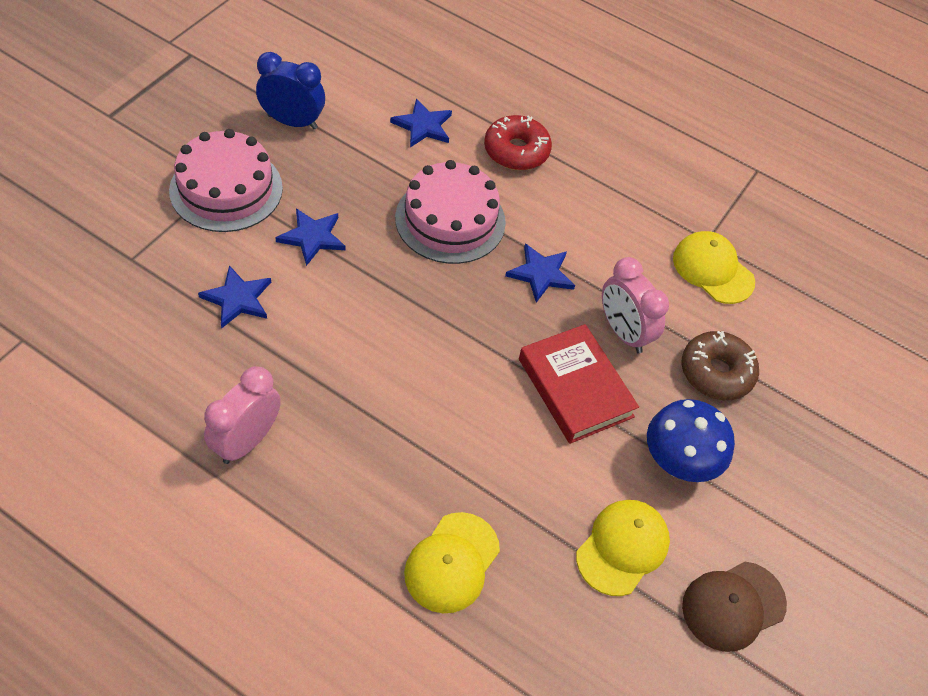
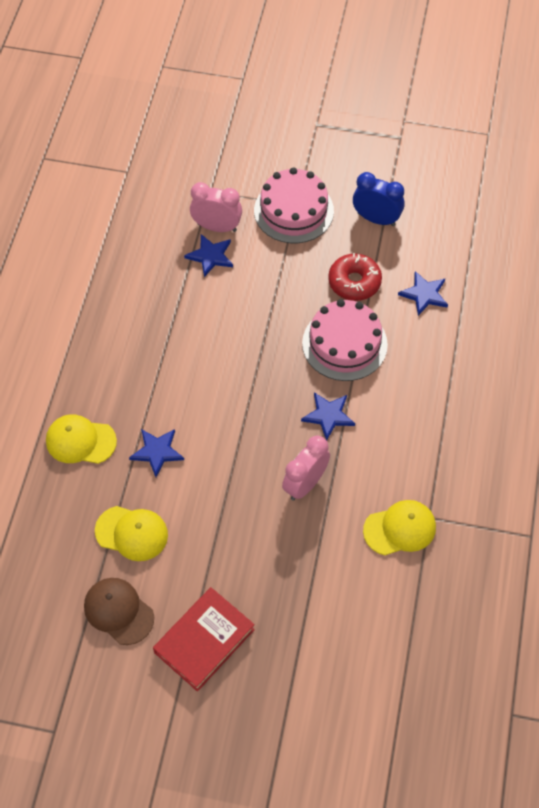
camera: 75 degrees right, 5 degrees up
pink clock [204,366,281,464] -> pink clock moved to [190,182,242,232]
blue clock [256,52,325,129] -> blue clock turned 60 degrees counterclockwise [353,172,405,226]
blue star [275,208,346,266] -> blue star moved to [129,429,184,477]
red donut [484,115,552,170] -> red donut moved to [328,253,382,301]
red book [519,324,639,444] -> red book moved to [153,587,255,692]
blue mushroom [647,399,735,482] -> none
yellow cap [673,231,755,304] -> yellow cap turned 45 degrees clockwise [363,500,436,555]
brown donut [682,331,759,400] -> none

